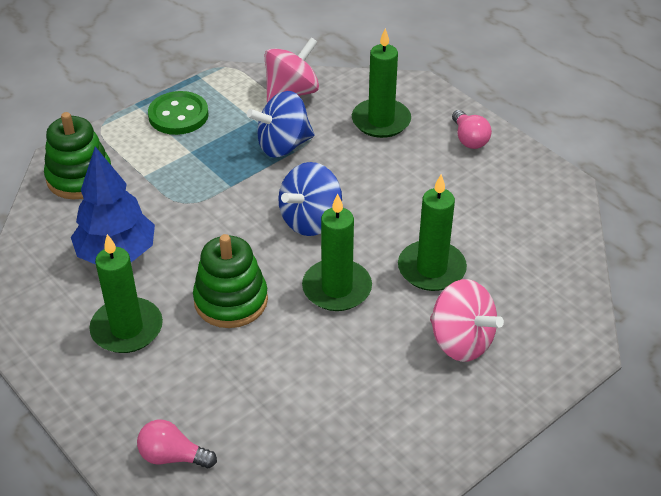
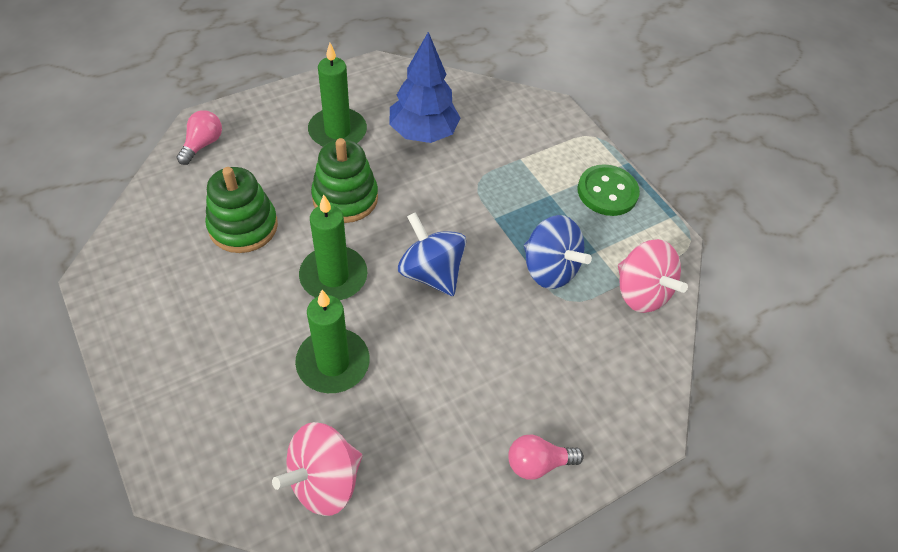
camera: 95 degrees right, 10 degrees up
green stacking toy [44,112,111,199] -> green stacking toy moved to [205,167,278,253]
blue spinning top [247,91,314,158] -> blue spinning top turned 150 degrees clockwise [524,215,592,289]
green candle [352,28,411,138] -> none
pink spinning top [430,279,504,362] -> pink spinning top moved to [272,422,362,516]

